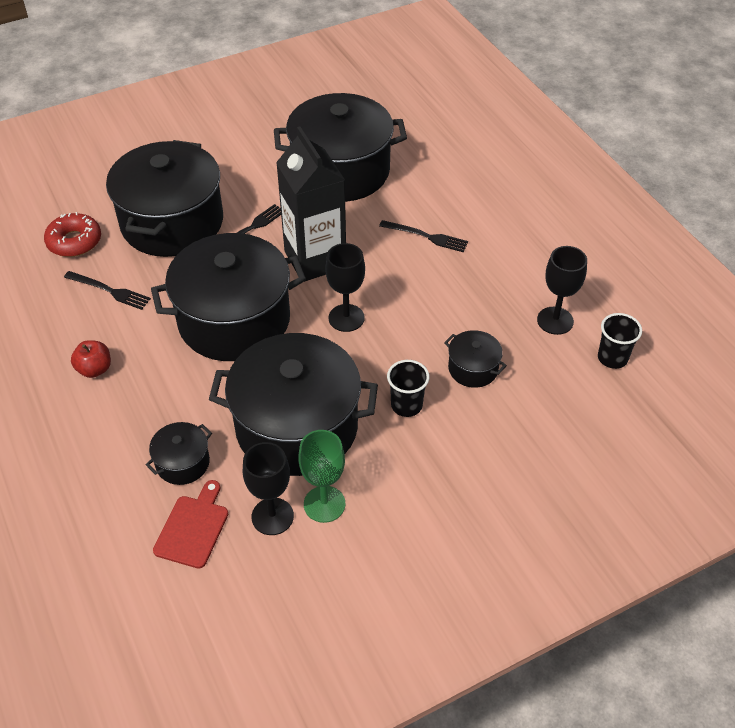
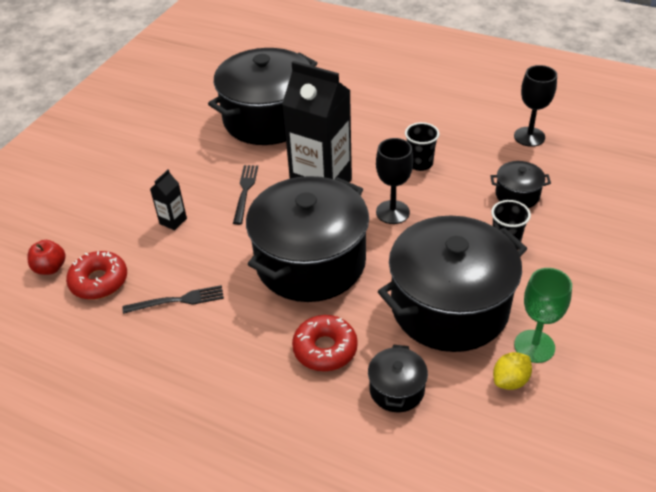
camera: 35 degrees left, 5 degrees down
red apple [71,340,111,378] -> red apple moved to [27,240,66,275]
black pot [106,140,223,257] -> black carton [150,170,187,230]
red cutting board [153,480,228,568] -> none
black goblet [243,442,294,535] -> yellow lemon [493,352,532,390]
black fork [379,220,468,252] -> none
black cup [598,313,642,369] -> black cup moved to [405,122,439,171]
none -> red donut [292,315,358,371]

